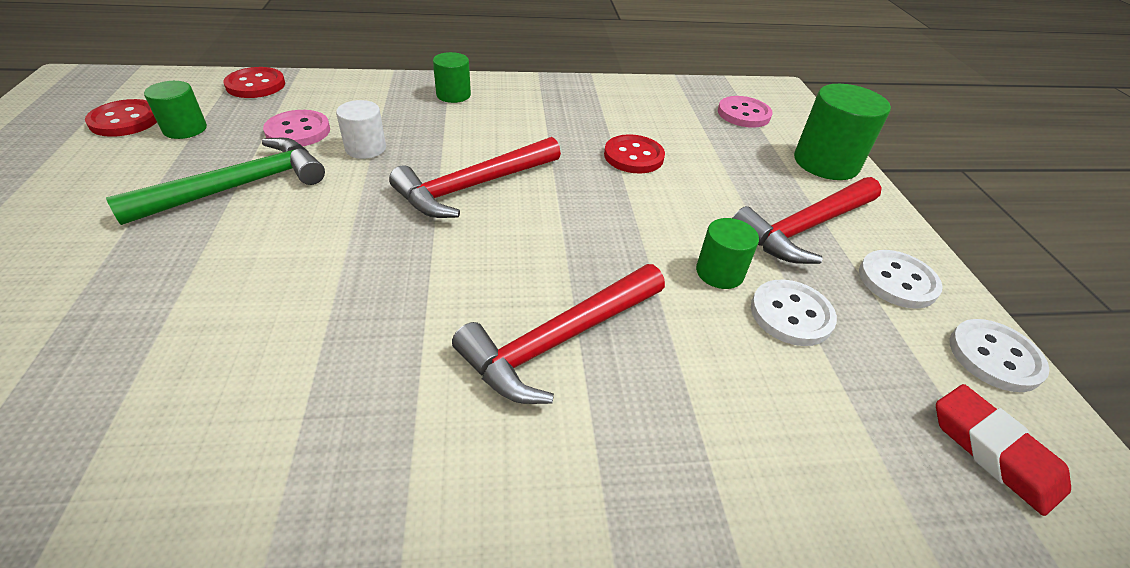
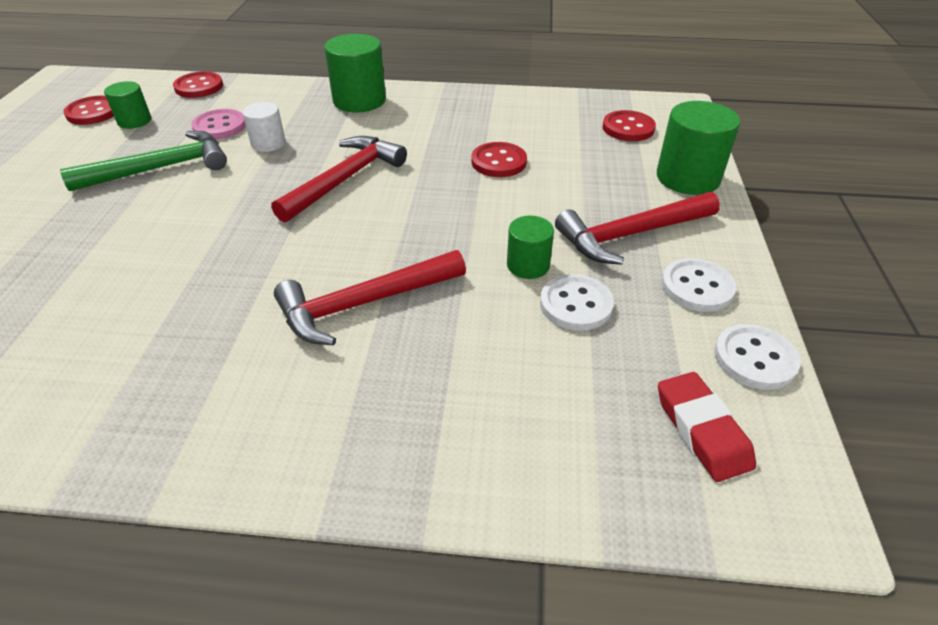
camera: 15 degrees right, 0 degrees up
red hammer [389,137,561,218] -> red hammer turned 150 degrees clockwise [271,136,407,223]
green cylinder [433,52,471,103] -> green cylinder [324,34,386,112], size x1.72
pink button [718,96,773,128] -> red button [603,110,656,141]

